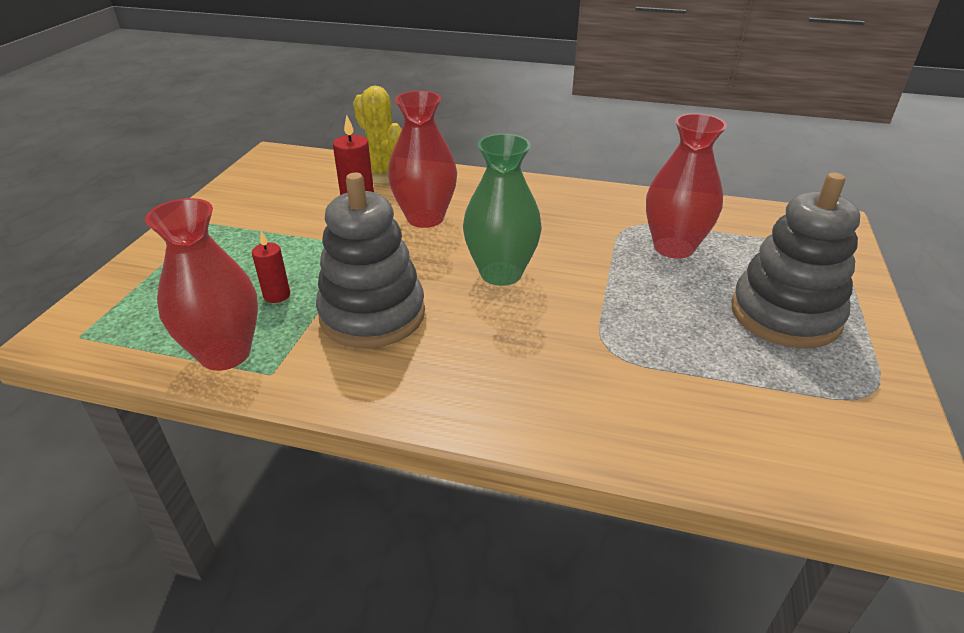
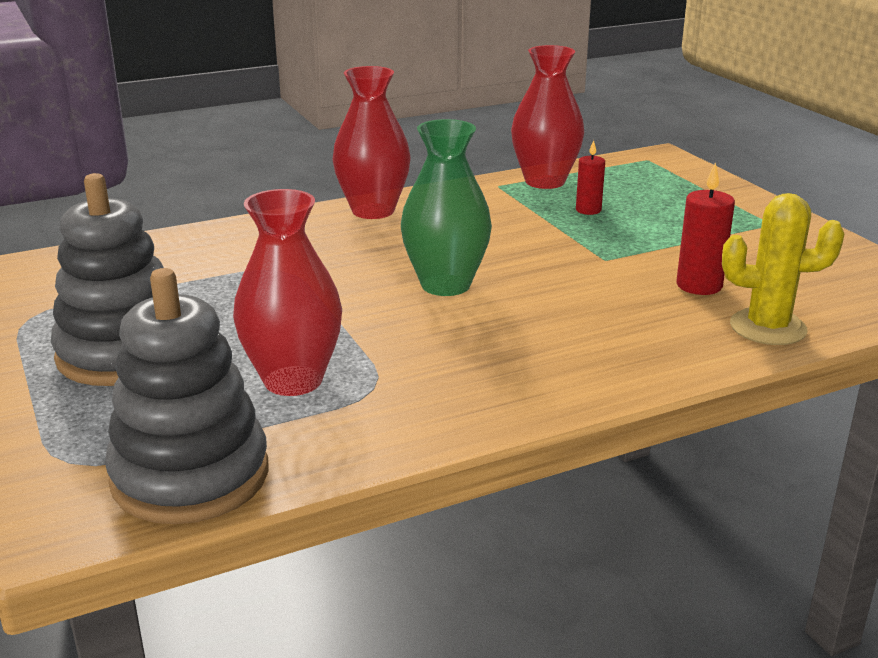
camera: 140 degrees right, 10 degrees down
grey stacking toy [316,172,425,348] -> grey stacking toy moved to [105,268,269,524]
red vase [388,91,457,228] -> red vase moved to [333,66,411,219]

